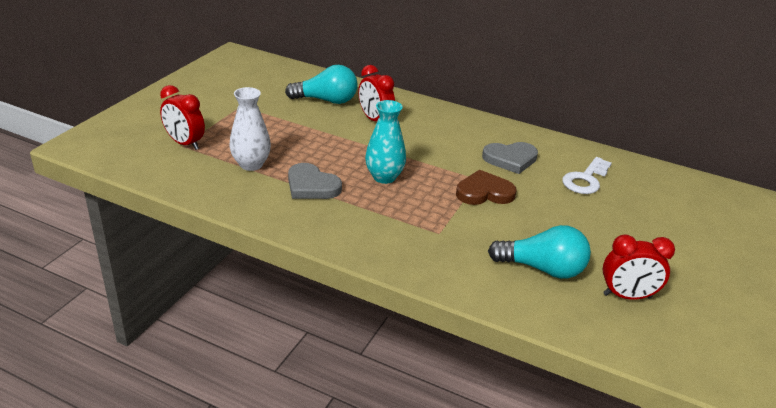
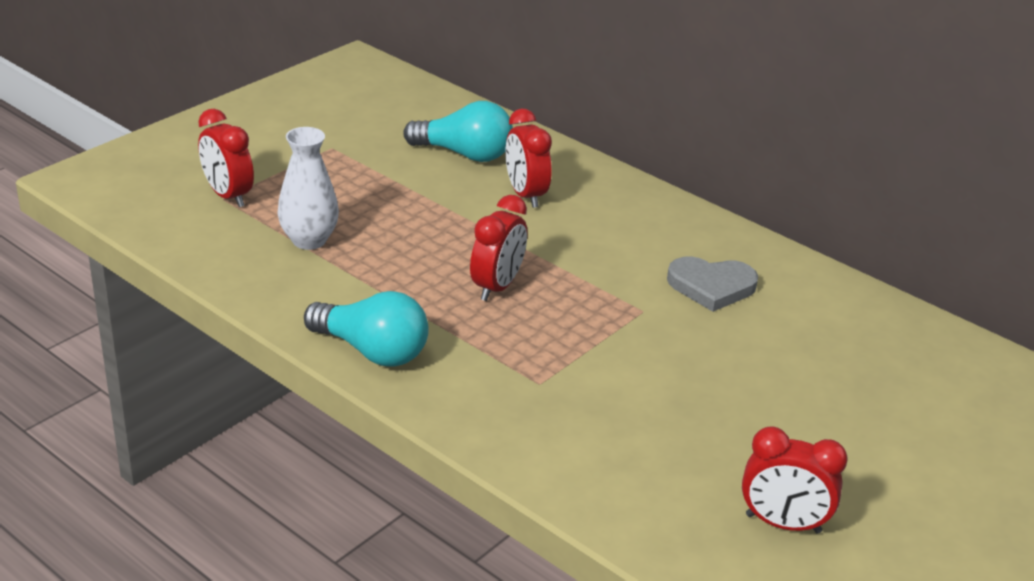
camera: 15 degrees right, 0 degrees up
grey heart [288,163,342,199] -> none
turquoise vase [365,100,406,184] -> red clock [470,195,527,301]
brown heart [456,170,517,205] -> none
turquoise light bulb [488,225,591,279] -> turquoise light bulb moved to [304,291,429,367]
white key [562,157,612,194] -> none

